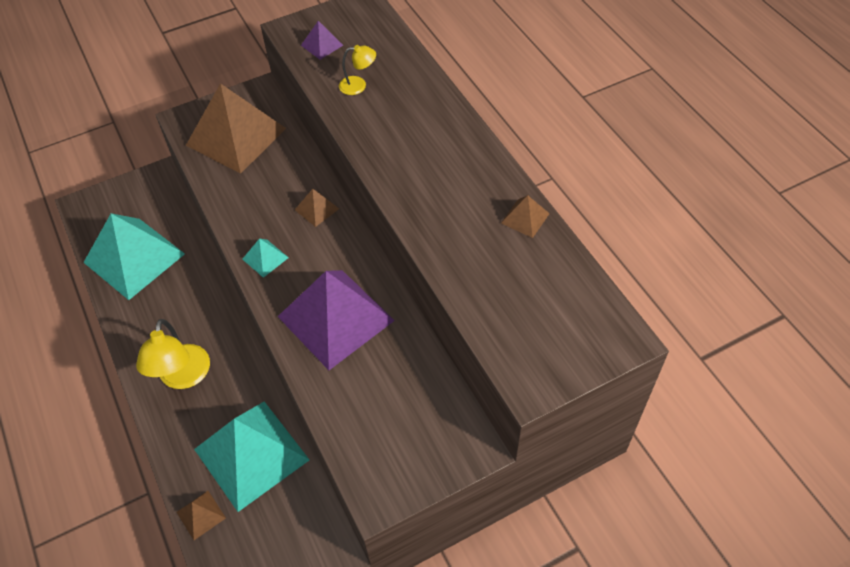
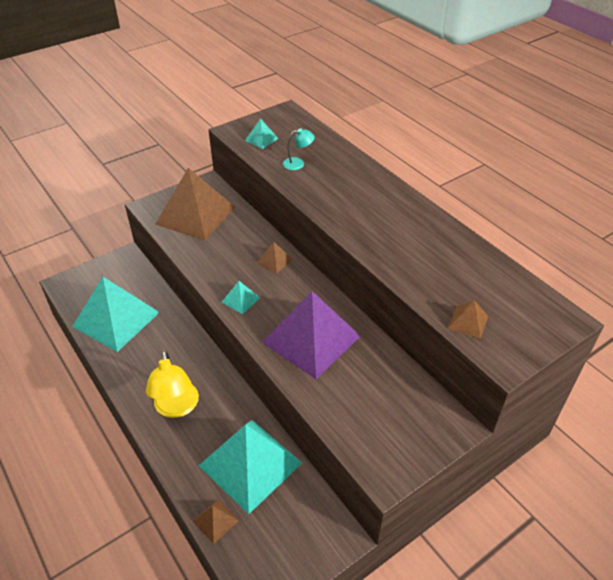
camera: 10 degrees left, 10 degrees down
purple pyramid [301,21,343,60] -> turquoise pyramid [245,118,279,149]
yellow lamp [339,45,376,95] -> turquoise lamp [283,128,315,170]
brown pyramid [501,195,550,238] -> brown pyramid moved to [448,300,488,339]

